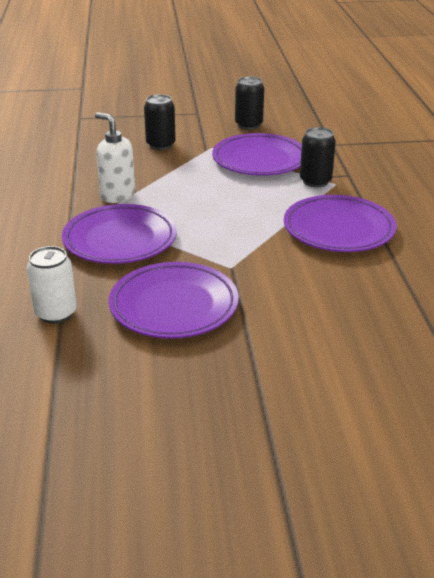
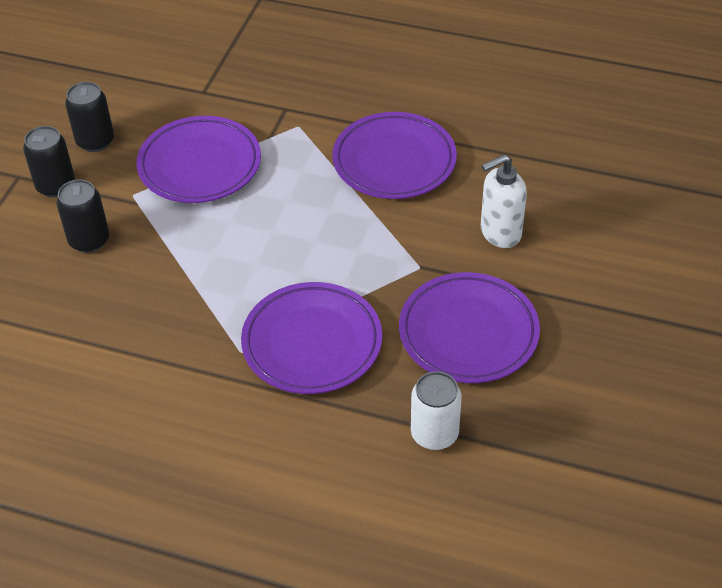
camera: 65 degrees left, 15 degrees up
white soap dispenser [95,112,135,203] -> white soap dispenser moved to [481,154,527,248]
black can [300,127,336,187] -> black can moved to [23,126,75,198]

